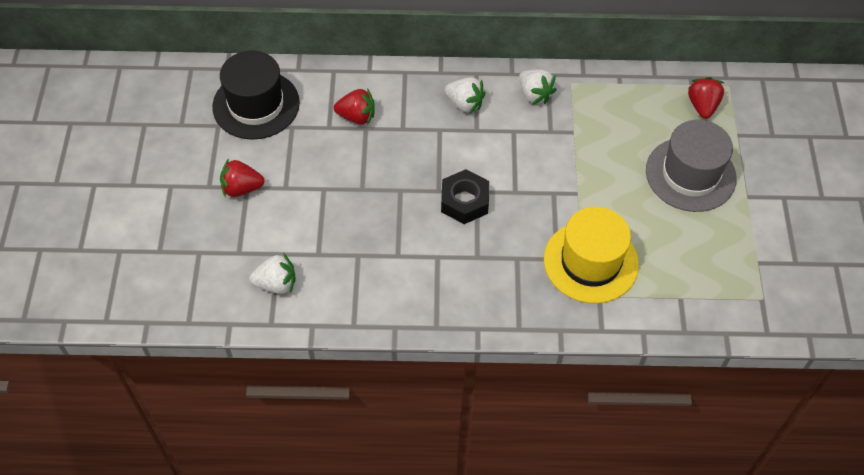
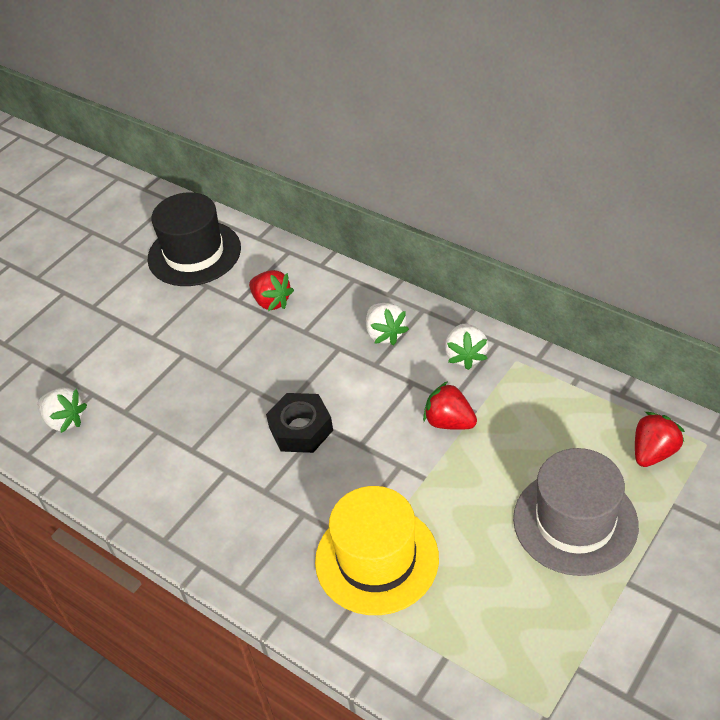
camera: 40 degrees right, 10 degrees down
red strawberry [220,159,265,197] -> red strawberry moved to [423,381,477,430]

